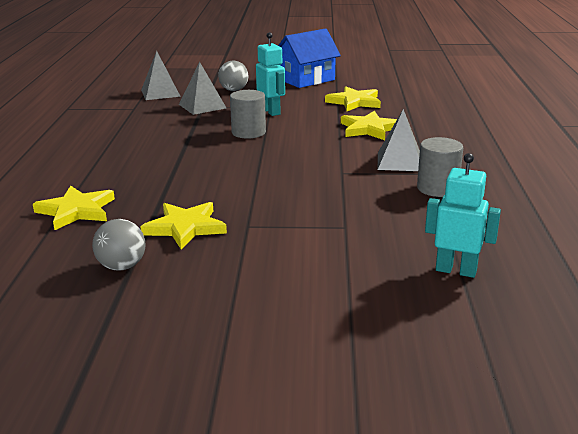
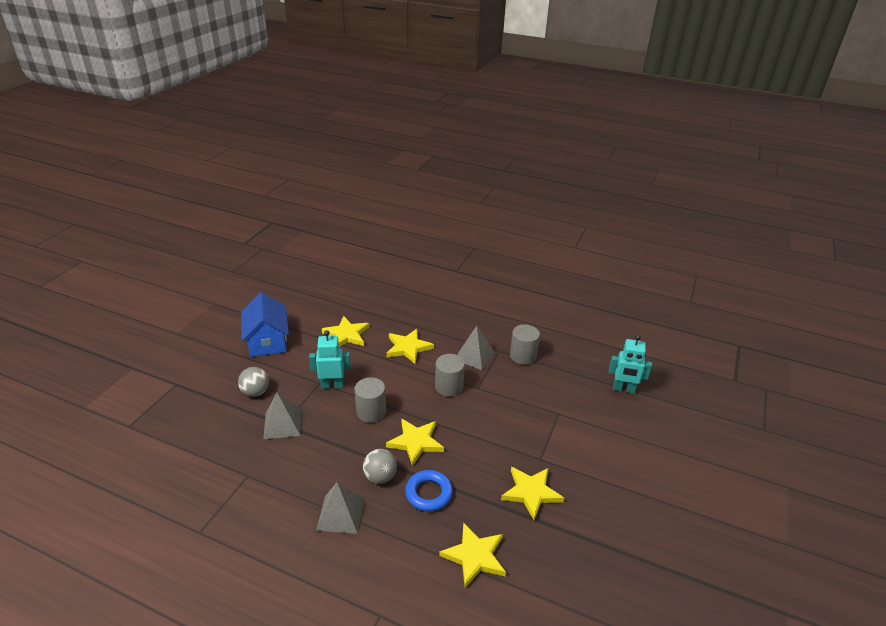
camera: 70 degrees left, 10 degrees up
grey ball [92,219,146,271] -> grey ball moved to [363,449,397,484]
grey pyramid [141,51,181,100] -> grey pyramid moved to [316,482,364,534]
turquoise robot [425,153,501,278] -> turquoise robot turned 120 degrees counterclockwise [609,335,652,394]
none -> yellow star [386,418,444,466]
none -> blue ring [405,470,453,512]
none -> grey cylinder [435,354,465,397]

